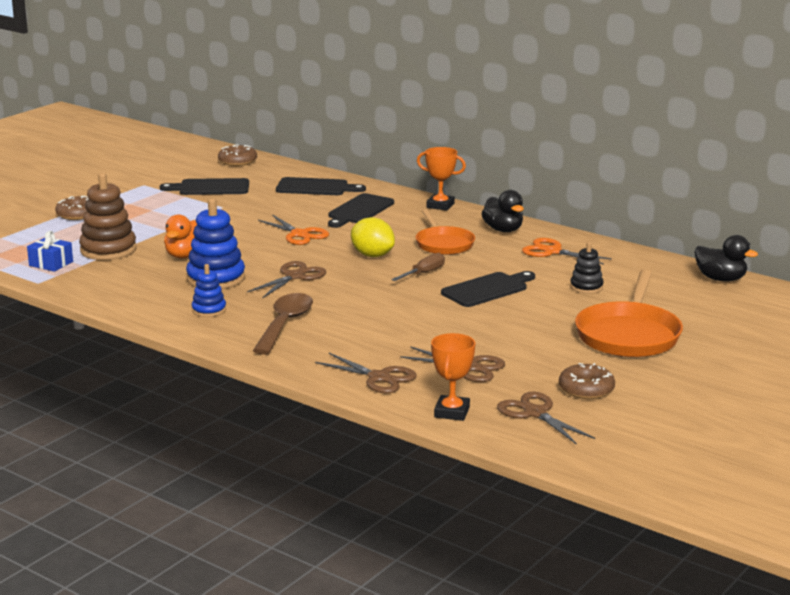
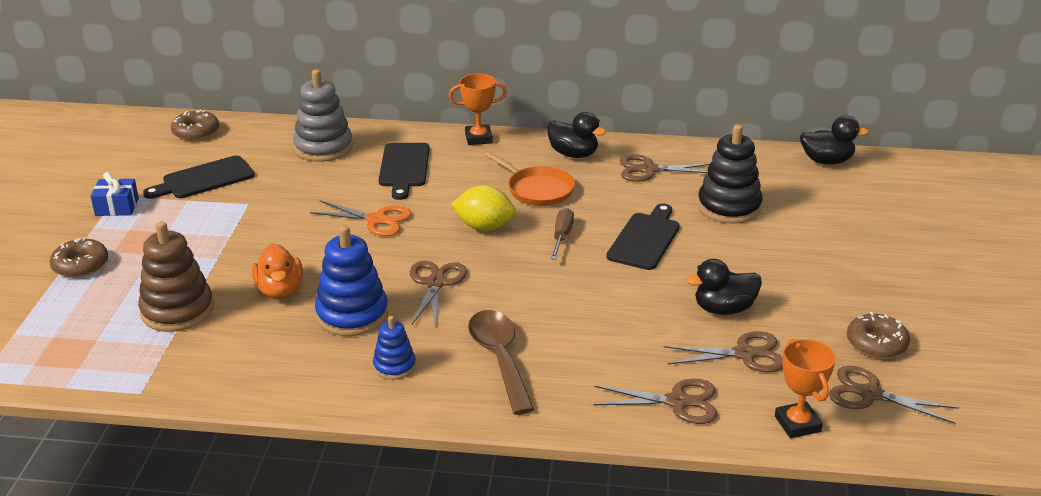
camera: 30 degrees left, 10 degrees up
blue gift [27,231,73,272] -> blue gift moved to [91,172,139,216]
black cutting board [276,177,366,195] -> grey stacking toy [293,70,353,162]
orange scissors [522,238,612,265] -> brown scissors [620,154,709,182]
black stacking toy [570,242,604,294] -> black stacking toy [698,125,762,224], size x1.79
orange pan [575,269,683,357] -> none
none -> black duck [686,259,762,315]

